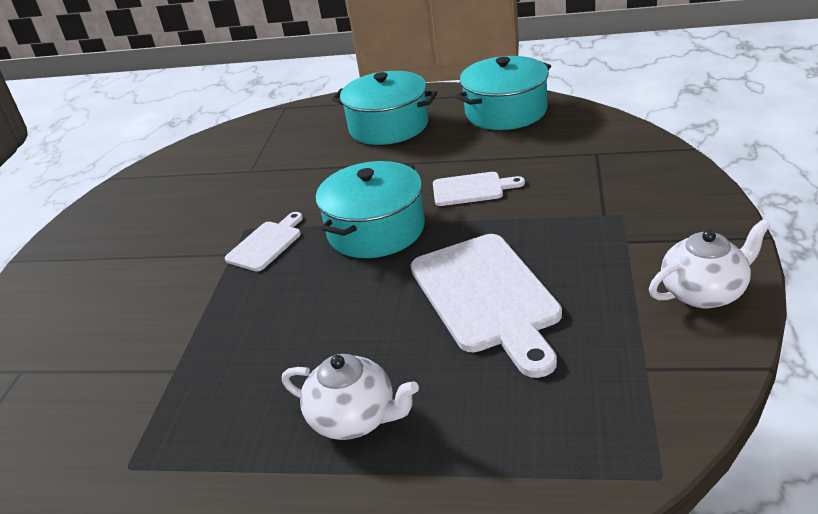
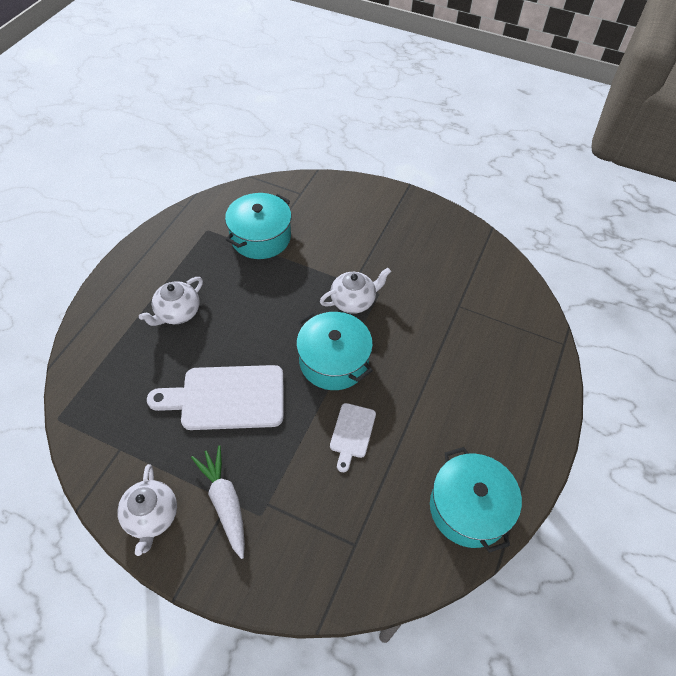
camera: 100 degrees right, 20 degrees up
white cutting board [225,212,303,271] -> white teapot [320,268,391,314]
turquoise pot [332,71,437,145] -> turquoise pot moved to [225,193,291,259]
none -> white carrot [191,445,245,559]

